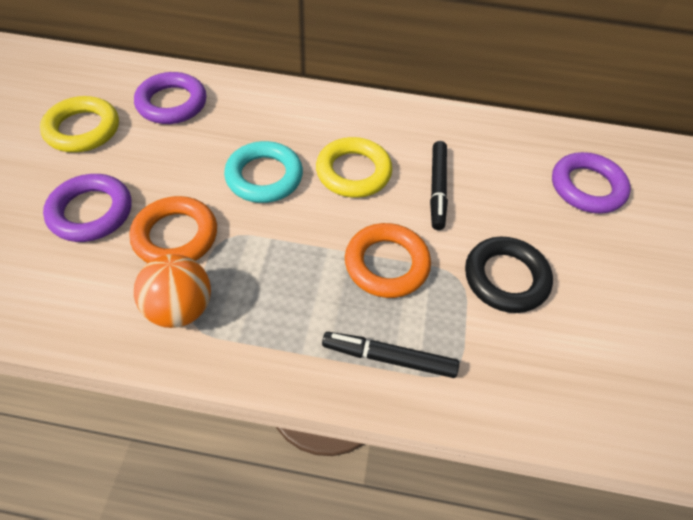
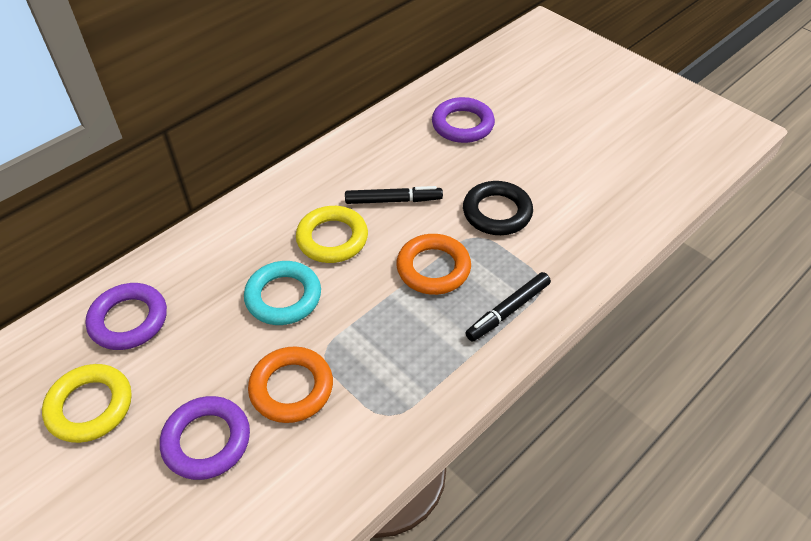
camera: 50 degrees left, 5 degrees down
orange ball [134,254,211,328] -> none
black marker [430,141,448,230] -> black marker turned 45 degrees counterclockwise [345,186,443,204]

